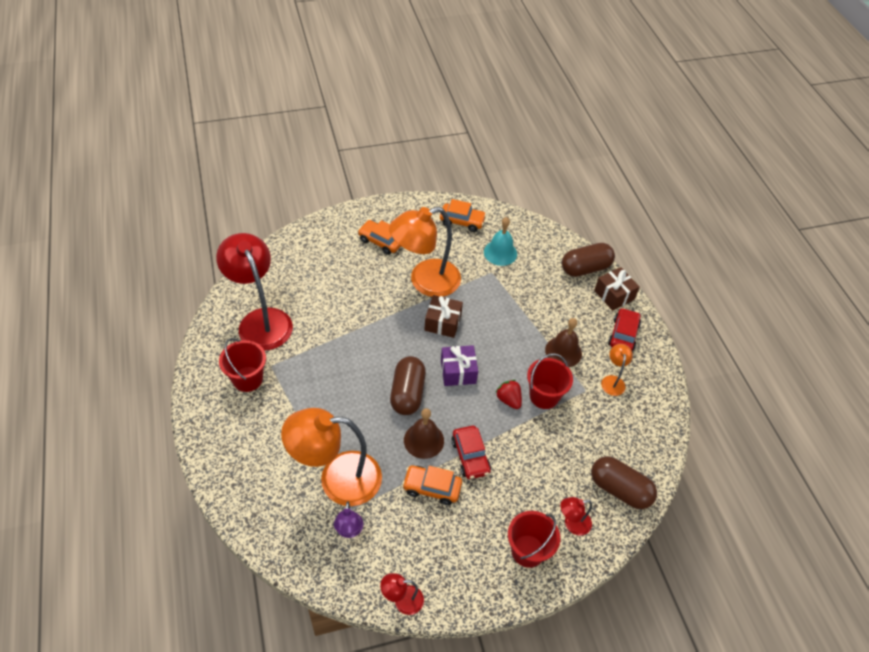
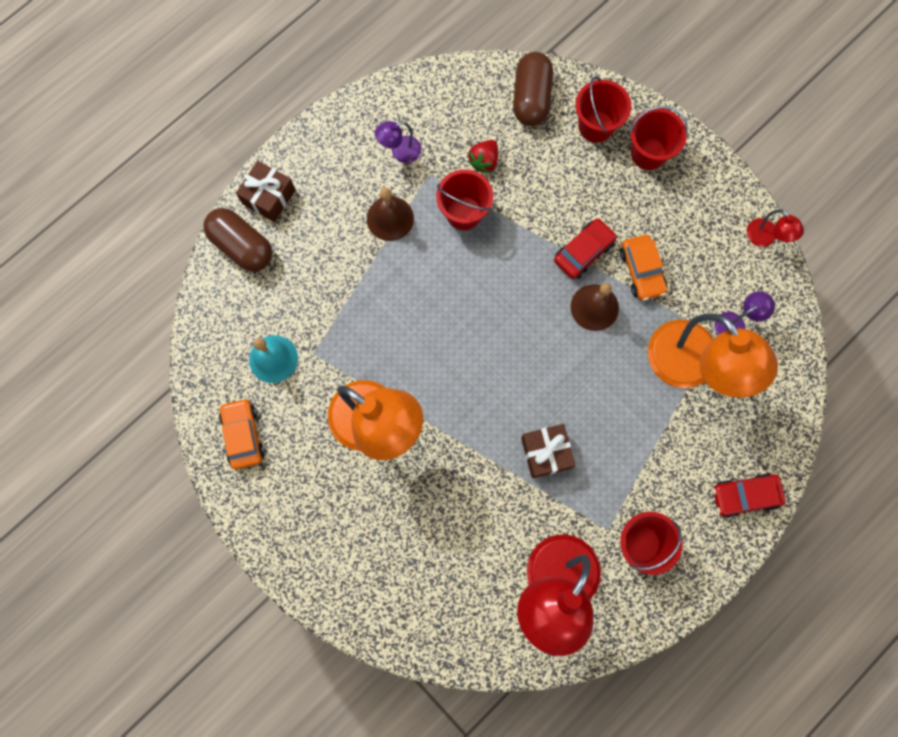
camera: 115 degrees left, 25 degrees up
orange car [358,220,401,255] -> none
brown capsule [390,356,426,415] -> none
brown gift [424,295,463,338] -> brown gift moved to [521,424,576,478]
purple gift [441,345,478,386] -> none
red strawberry [495,380,522,409] -> red strawberry moved to [468,140,498,173]
red lamp [560,497,592,536] -> red bucket [575,76,631,143]
orange lamp [601,344,633,396] -> purple lamp [375,121,421,163]
red car [608,308,641,352] -> red car moved to [713,473,786,518]

